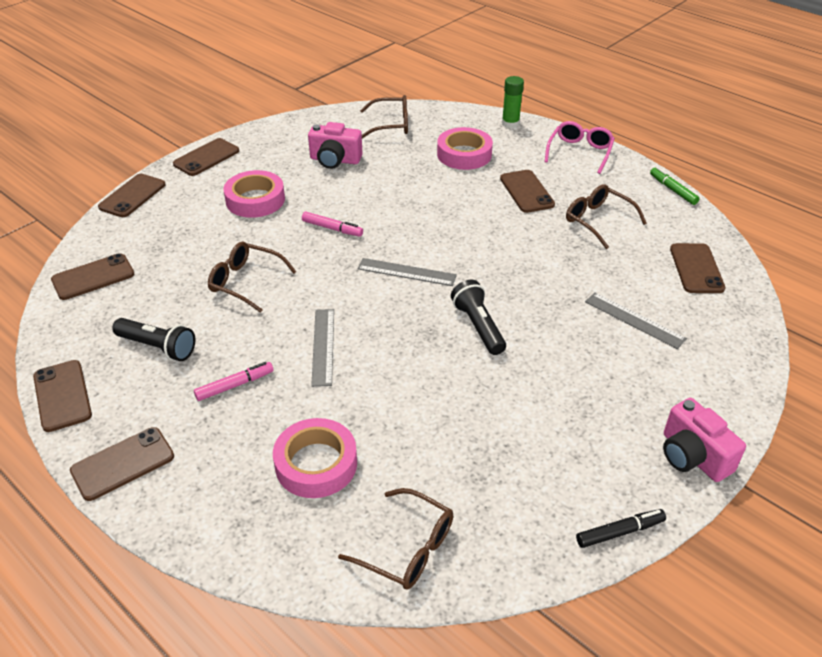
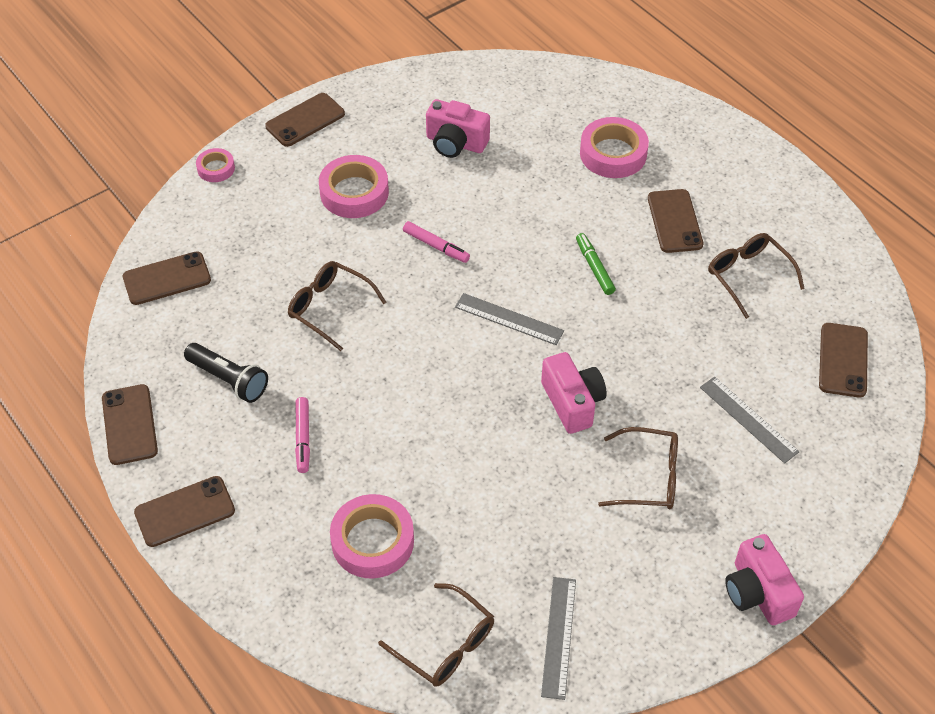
camera: 10 degrees right, 10 degrees up
brown phone [98,174,166,217] -> pink tape [196,148,235,182]
pink marker [194,362,274,401] -> pink marker turned 105 degrees clockwise [295,397,310,473]
grey ruler [311,309,334,387] -> grey ruler moved to [541,577,576,700]
brown glasses [360,95,408,139] -> brown glasses moved to [598,427,678,509]
black flashlight [451,280,506,355] -> pink camera [541,352,607,434]
green glue stick [502,76,524,128] -> none
pink glasses [544,121,615,174] -> none
black marker [576,509,666,548] -> none
green marker [650,167,700,205] -> green marker moved to [576,233,616,295]

